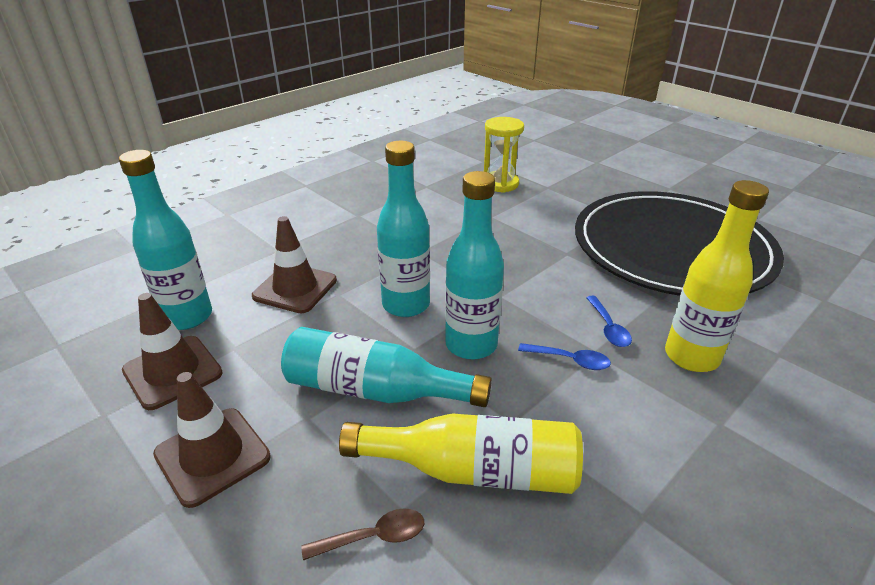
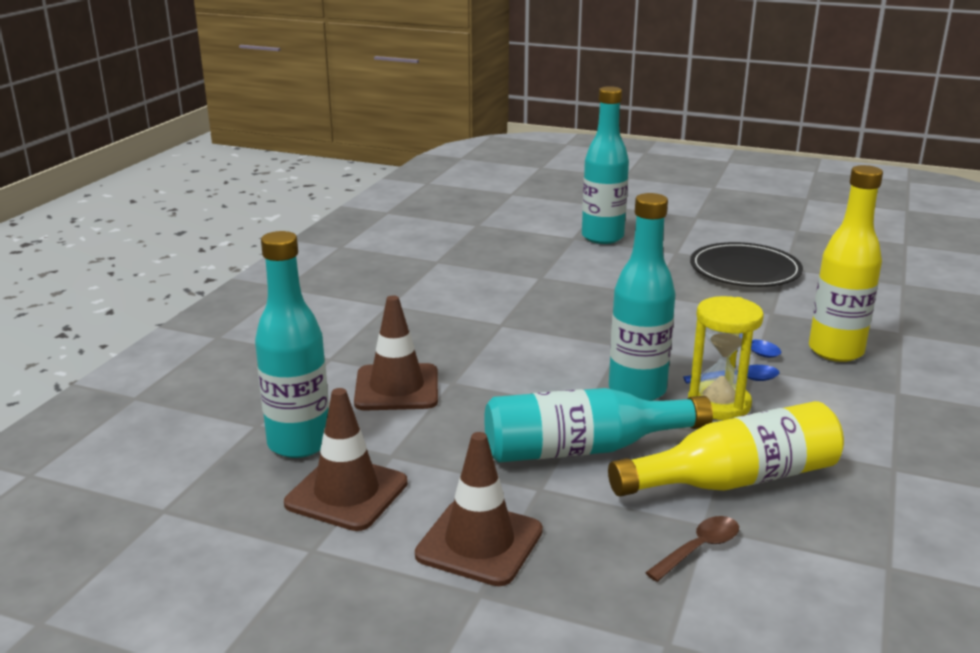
camera: 25 degrees left, 10 degrees down
turquoise bottle [377,141,430,317] -> turquoise bottle moved to [582,86,629,244]
yellow hourglass [484,117,524,193] -> yellow hourglass moved to [688,296,764,420]
black plate [575,191,784,296] -> black plate [690,242,803,287], size x0.52

